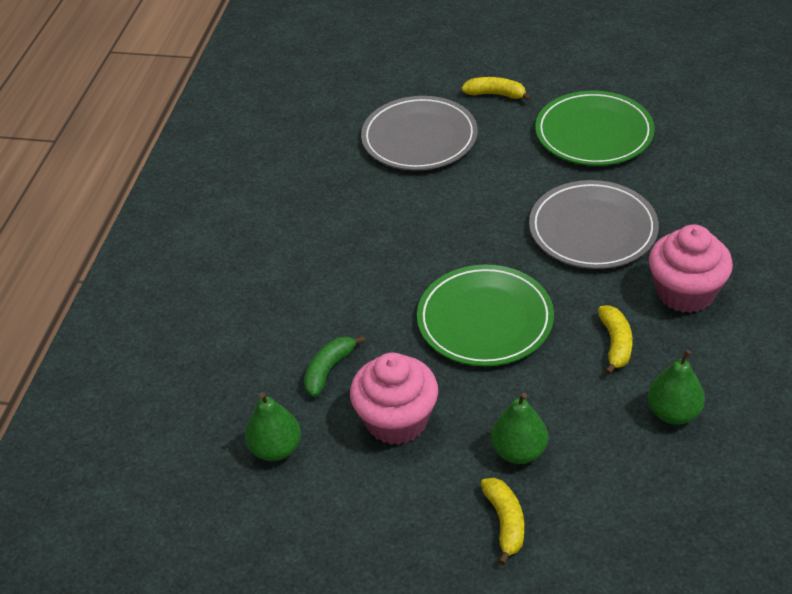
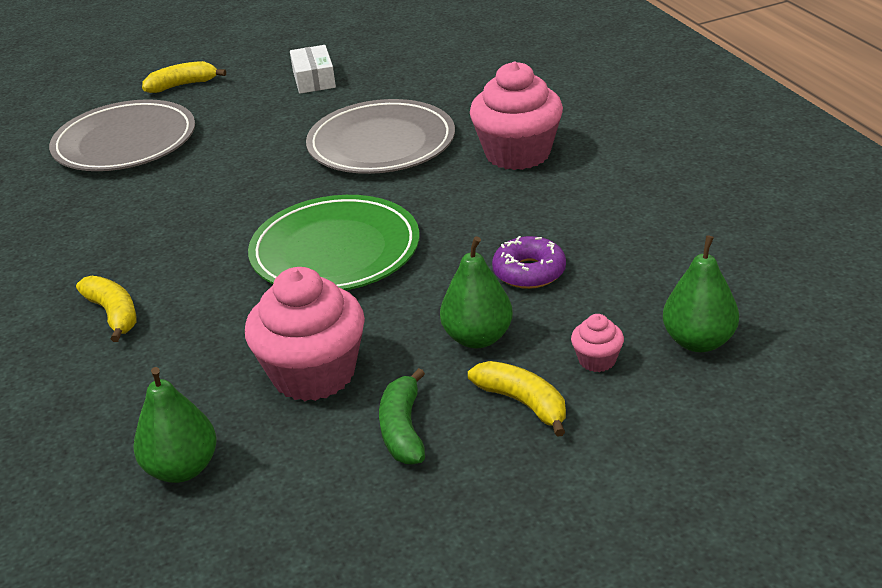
camera: 35 degrees left, 10 degrees down
green banana [304,336,365,397] -> green banana moved to [379,368,425,465]
green plate [535,91,655,166] -> white box [290,45,336,94]
yellow banana [598,305,633,375] -> yellow banana moved to [76,276,137,342]
green pear [648,350,705,425] -> green pear moved to [663,235,739,352]
none -> purple donut [492,236,566,289]
none -> pink cupcake [571,314,624,372]

